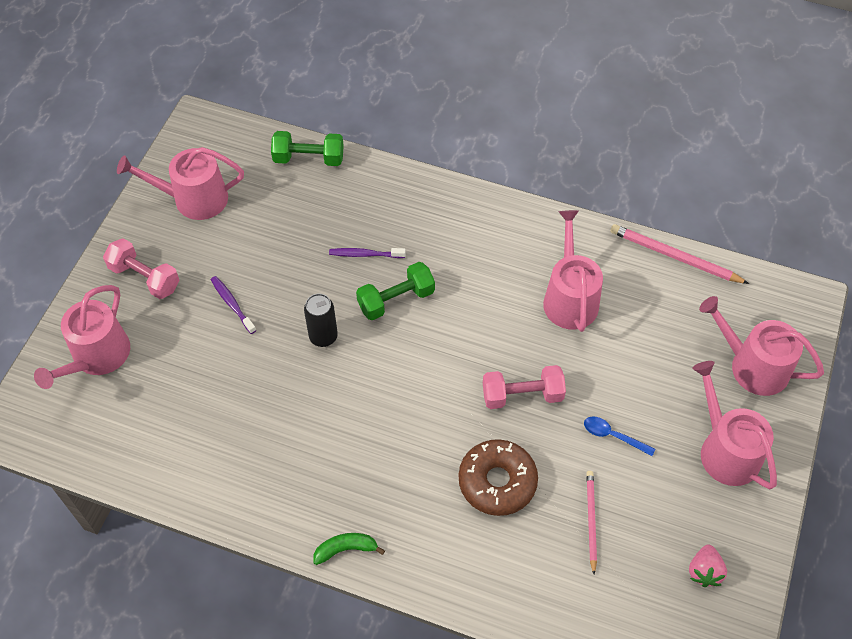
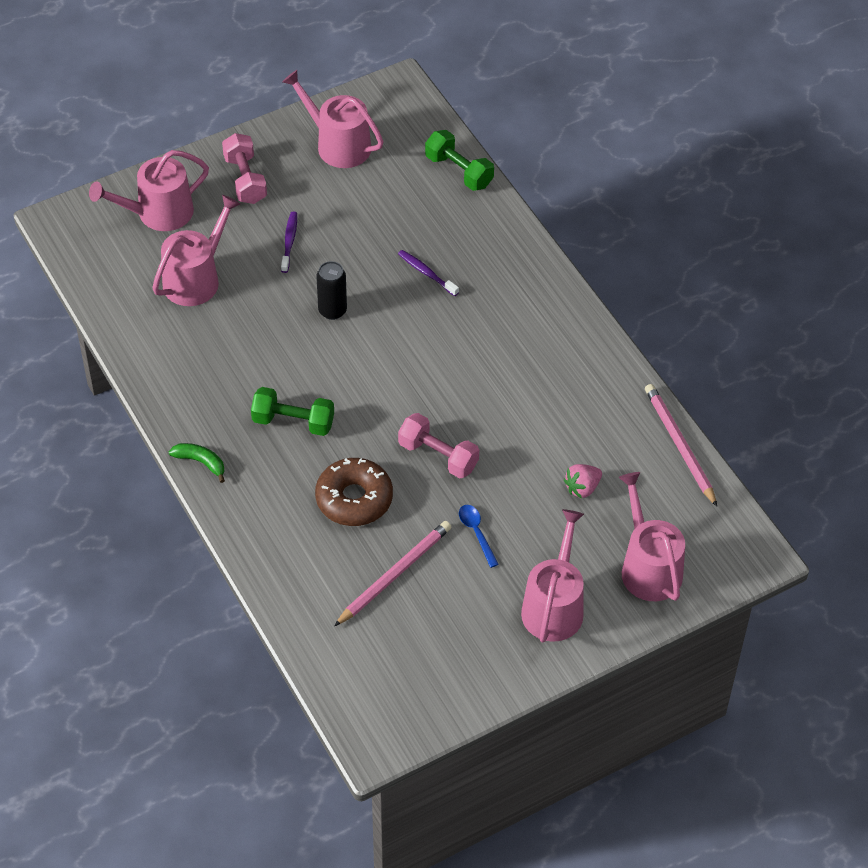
camera: 40 degrees right, 5 degrees down
green dumbbell [356,262,435,320] -> green dumbbell moved to [251,387,334,436]
pink watering can [543,210,603,332] -> pink watering can moved to [152,195,240,306]
pink pencil [586,471,597,574] -> pink pencil [334,521,451,626], size x1.54
pink strawberry [689,545,727,587] -> pink strawberry moved to [564,464,602,499]

